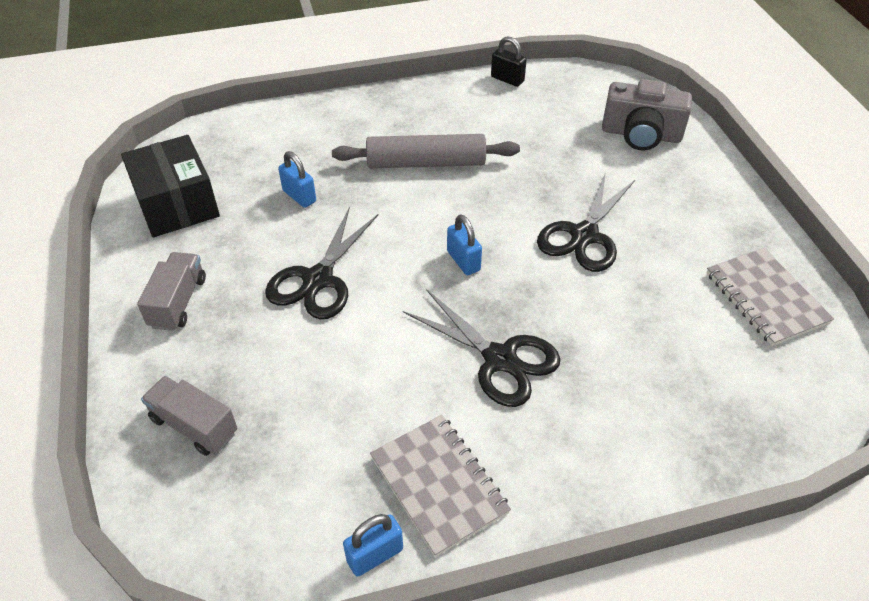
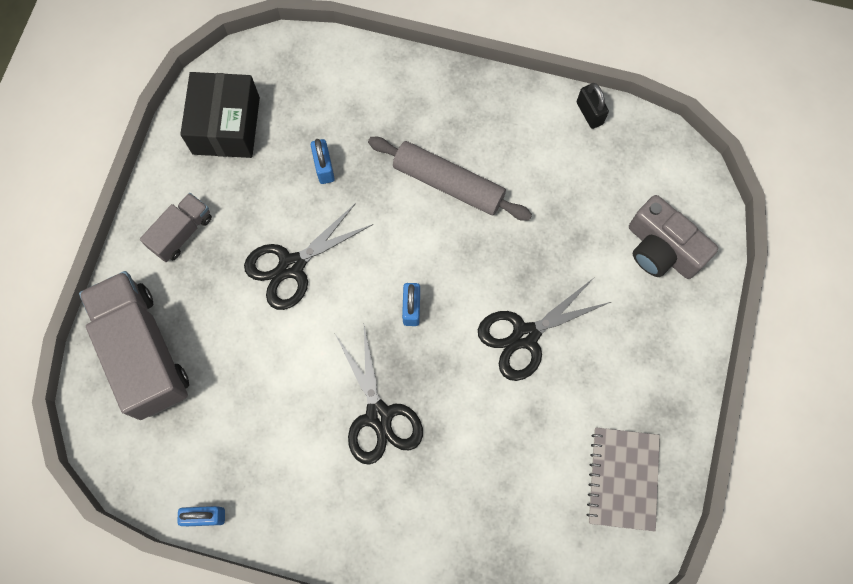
camera: 30 degrees right, 25 degrees up
grey truck [141,376,237,456] -> grey truck [79,271,189,420], size x1.92
grey notebook [370,415,511,557] -> none

